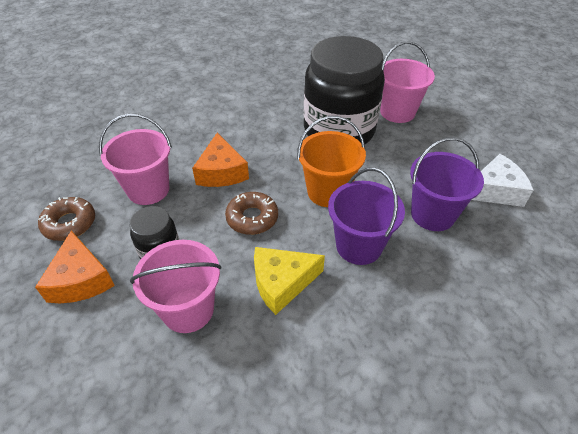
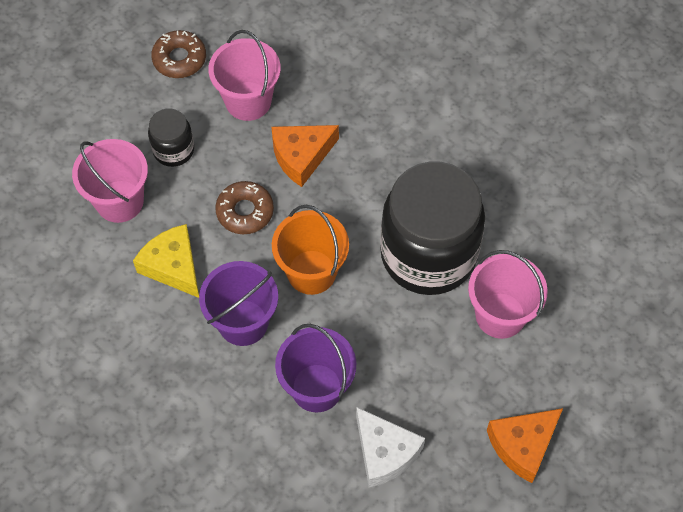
camera: 70 degrees right, 15 degrees up
orange cheese [35,231,115,303] -> orange cheese moved to [487,408,563,483]

